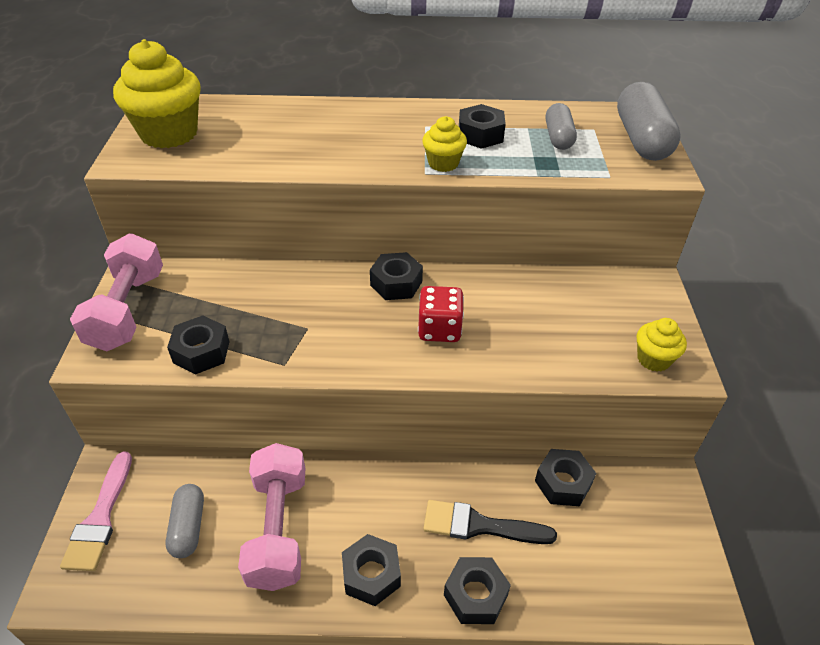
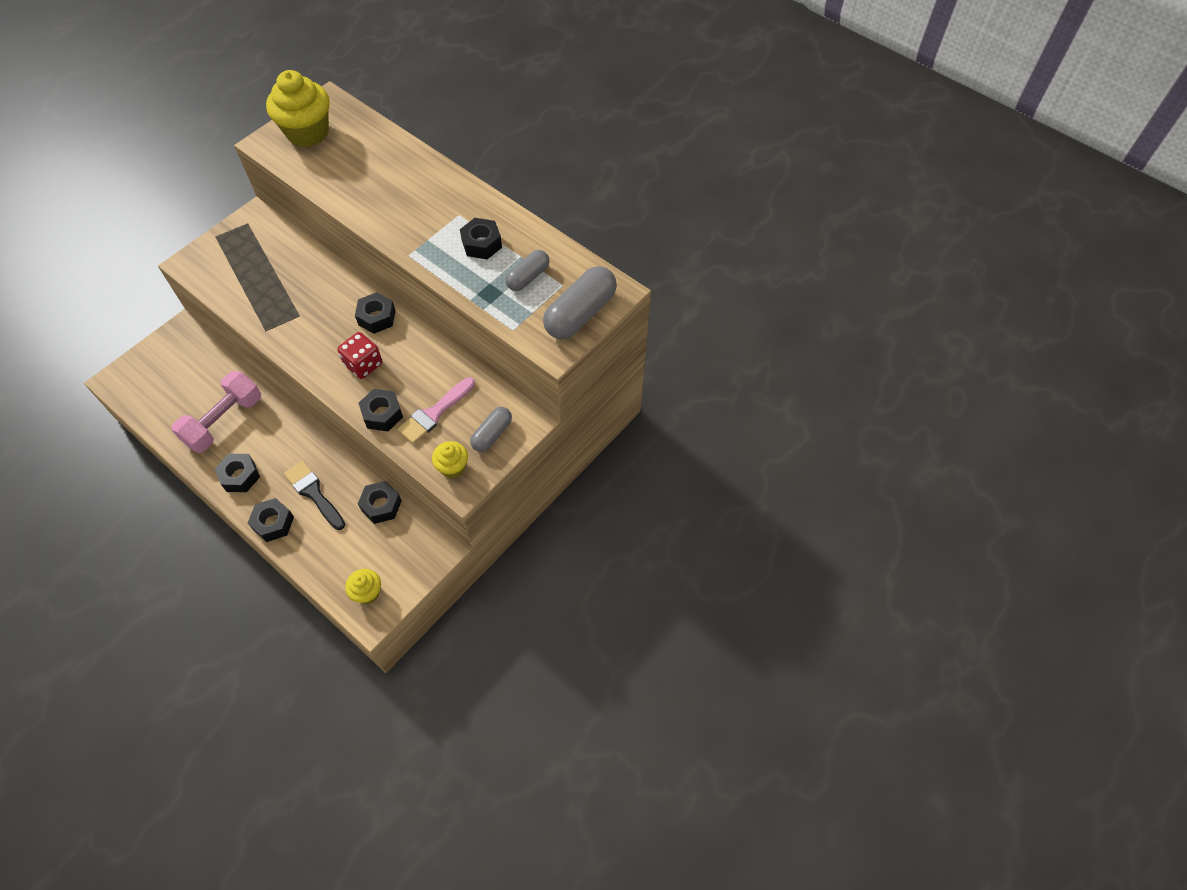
camera: 40 degrees right, 15 degrees up
pink brush [60,452,132,571] -> pink brush moved to [397,377,475,444]
pink dumbbell [70,233,163,352] -> none
grey capsule [166,484,204,558] -> grey capsule moved to [470,407,512,452]
black nut [167,316,230,375] -> black nut moved to [359,389,403,431]
yellow cupcake [422,116,467,172] -> yellow cupcake moved to [345,569,381,604]

